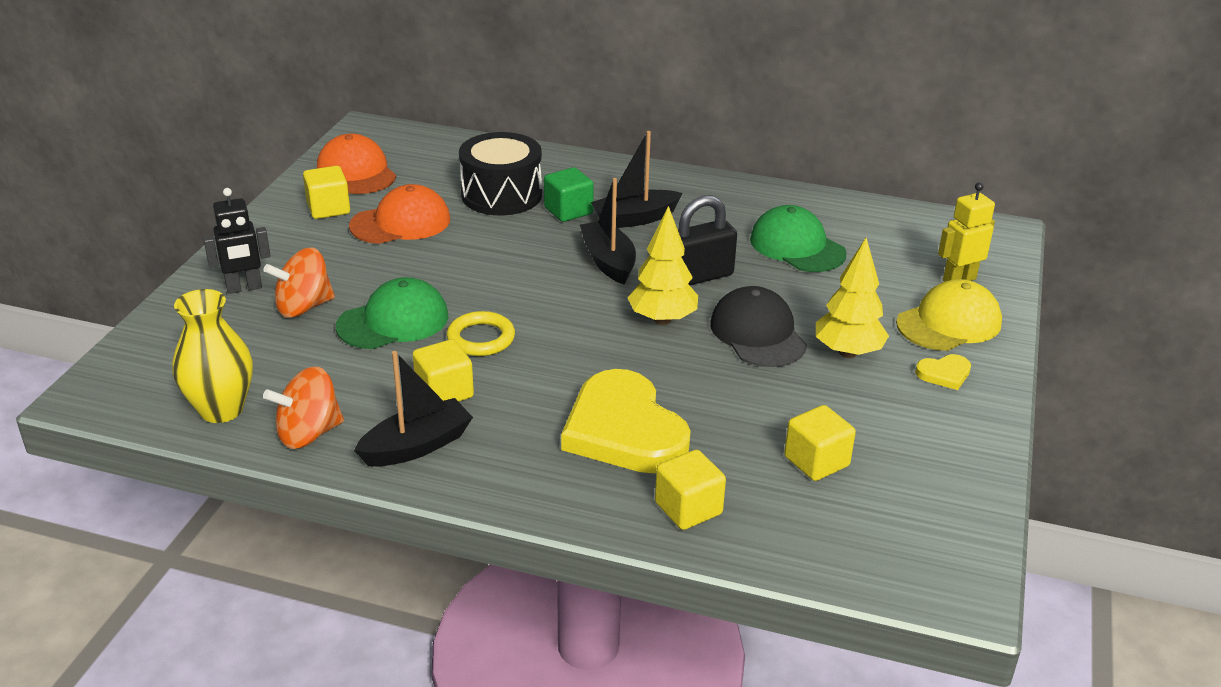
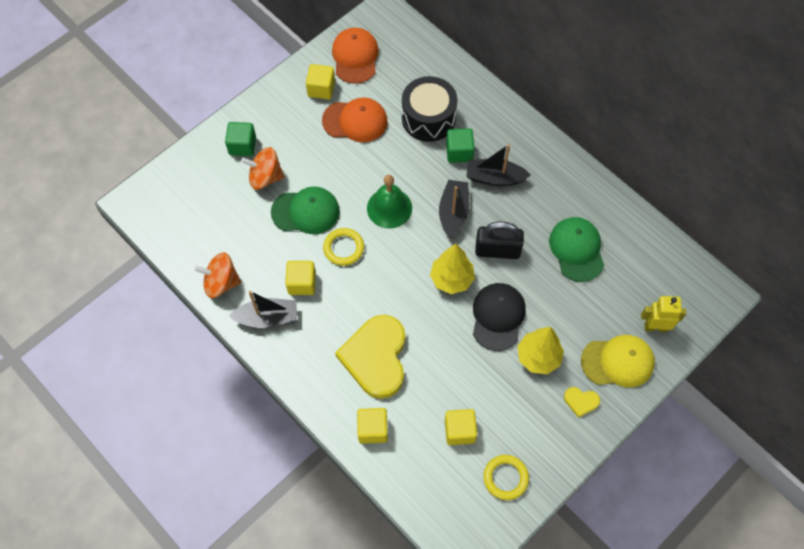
camera: 30 degrees right, 30 degrees up
yellow vase [172,289,253,423] -> none
black robot [203,188,271,294] -> green cube [225,122,256,156]
none -> green bell [367,175,412,229]
none -> yellow ring [483,455,529,500]

